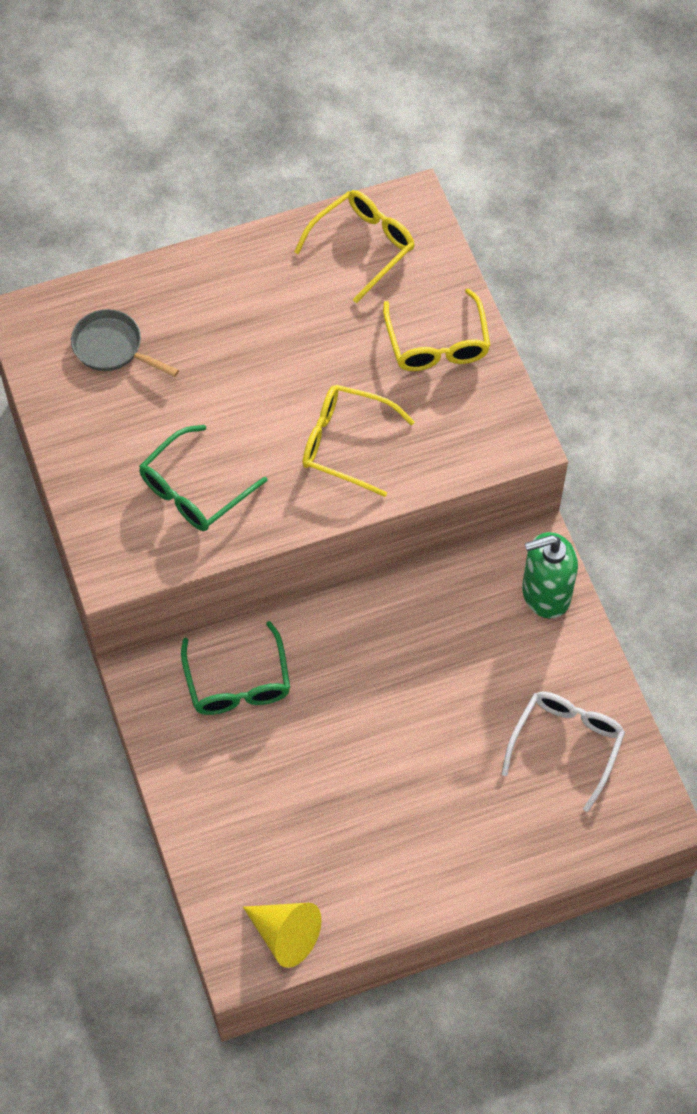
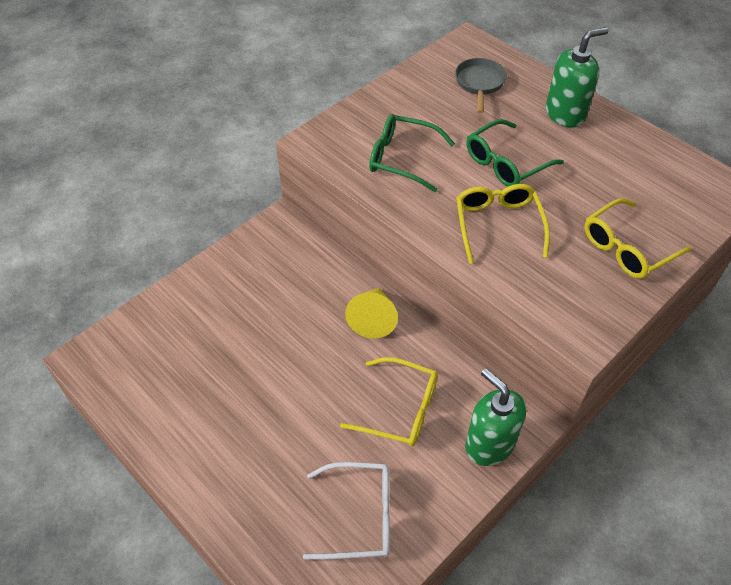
camera: 65 degrees right, 10 degrees down
green glasses [181,621,290,715] -> green glasses moved to [466,119,564,187]
yellow cone [243,903,321,968] -> yellow cone moved to [345,288,398,339]
yellow glasses [294,190,414,303] -> yellow glasses moved to [340,357,438,447]
none -> green soap dispenser [546,27,608,128]

